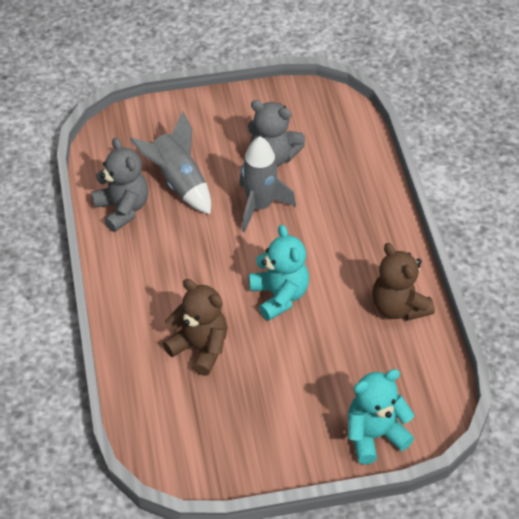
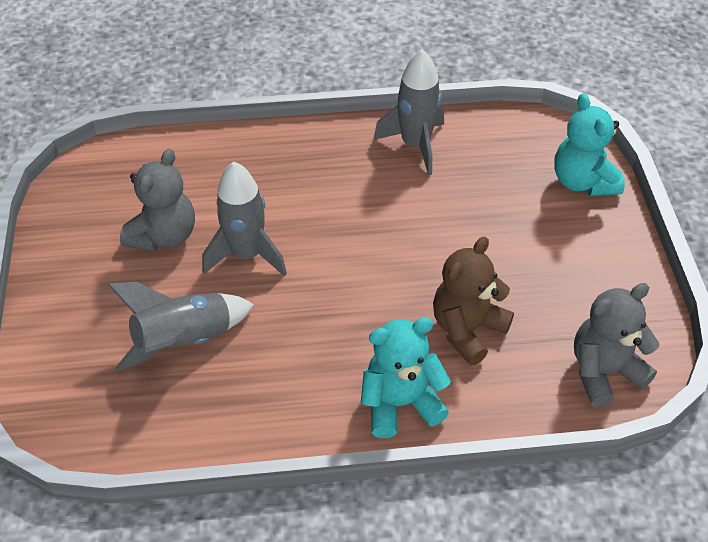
camera: 85 degrees left, 0 degrees up
grey teddy bear [91,138,148,232] -> grey teddy bear moved to [574,283,660,408]
turquoise teddy bear [249,225,309,321] -> turquoise teddy bear moved to [361,317,451,438]
brown teddy bear [372,243,435,321] -> grey rocket [373,49,444,176]

